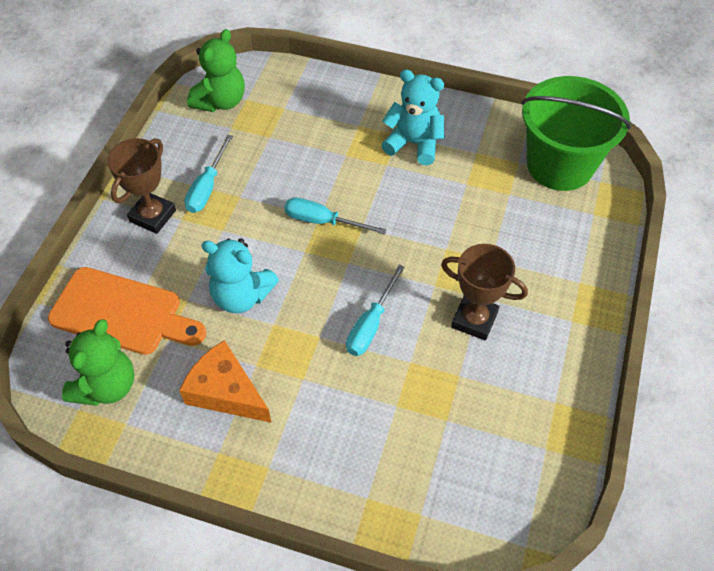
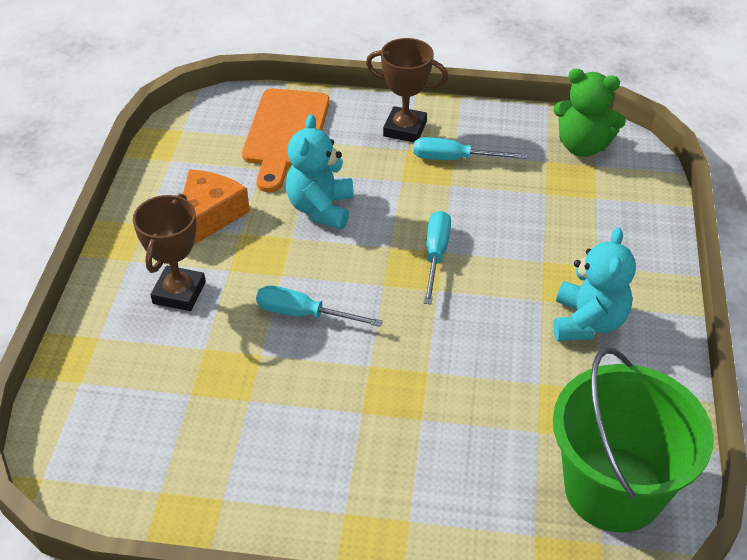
camera: 80 degrees right, 10 degrees down
green teddy bear [62,319,135,406] -> none
brown trophy [441,244,528,341] -> brown trophy moved to [133,194,206,311]

